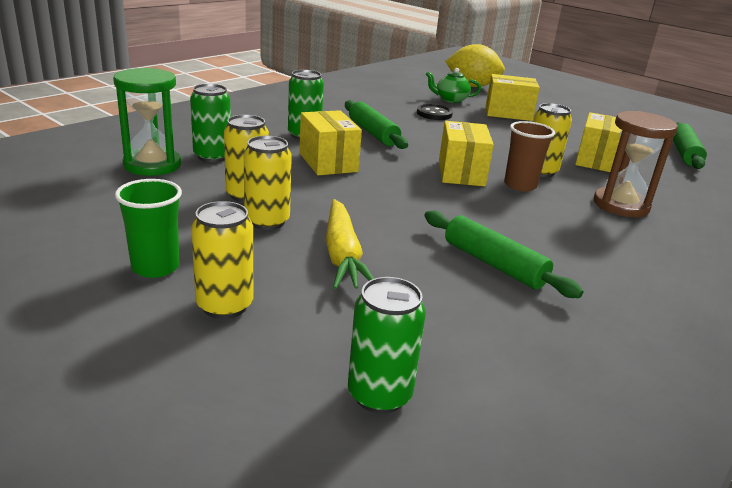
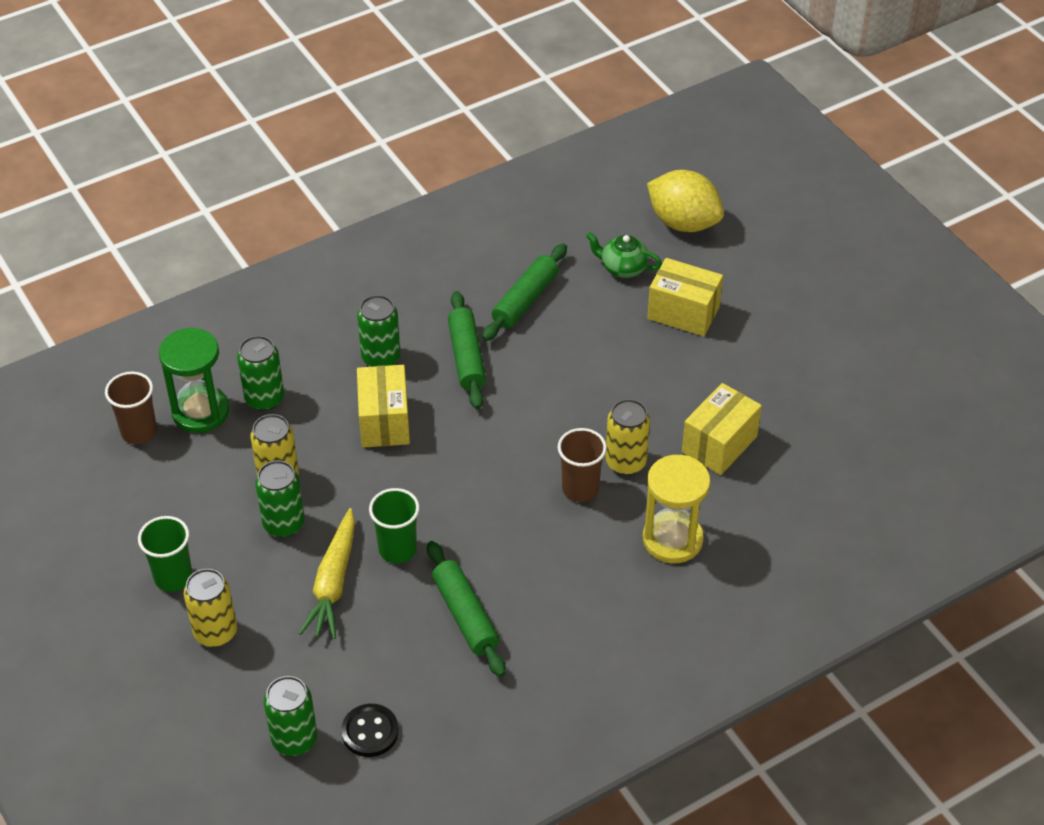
camera: 20 degrees right, 20 degrees up
yellow can [244,136,292,230] -> green can [255,460,305,538]
black button [417,104,453,120] -> black button moved to [341,704,399,757]
yellow box [439,121,494,186] -> none
brown hourglass [593,111,678,217] -> yellow hourglass [643,455,711,563]
green rolling pin [673,122,707,169] -> green rolling pin moved to [482,243,567,341]
none -> brown cup [105,372,157,444]
none -> green cup [369,488,420,563]

